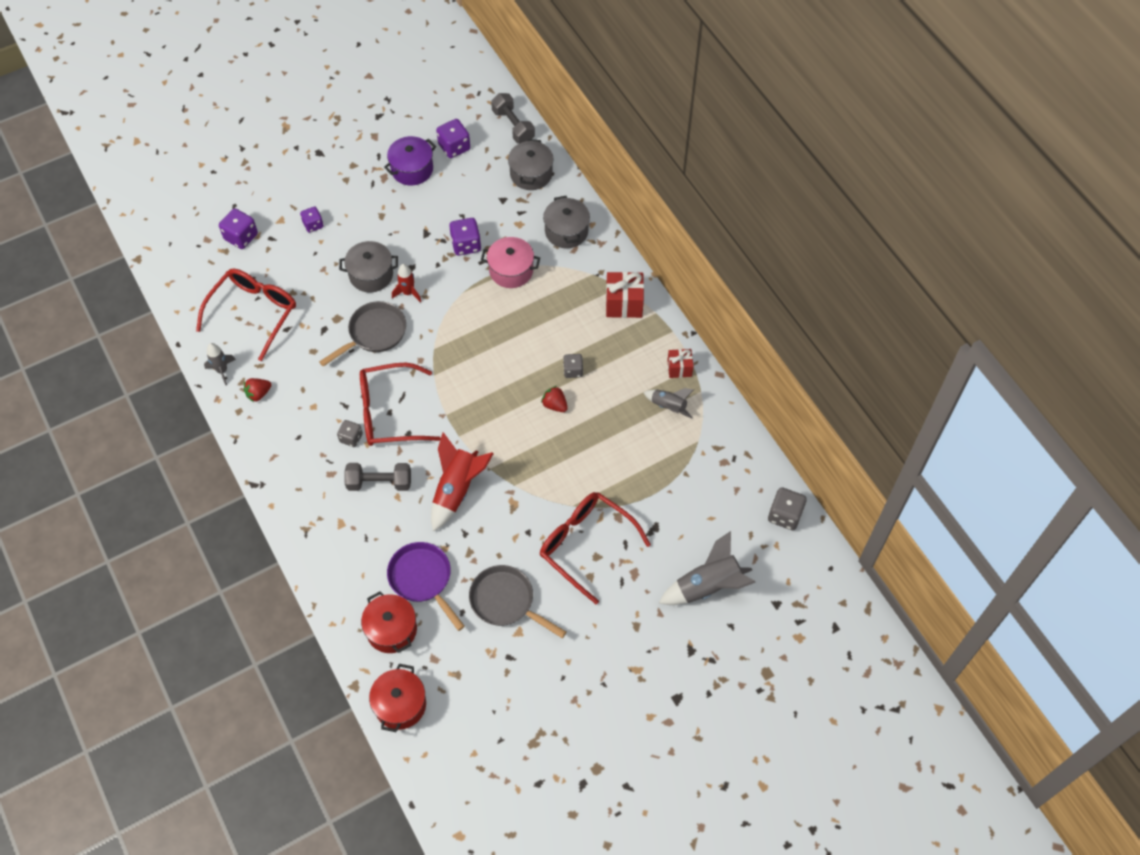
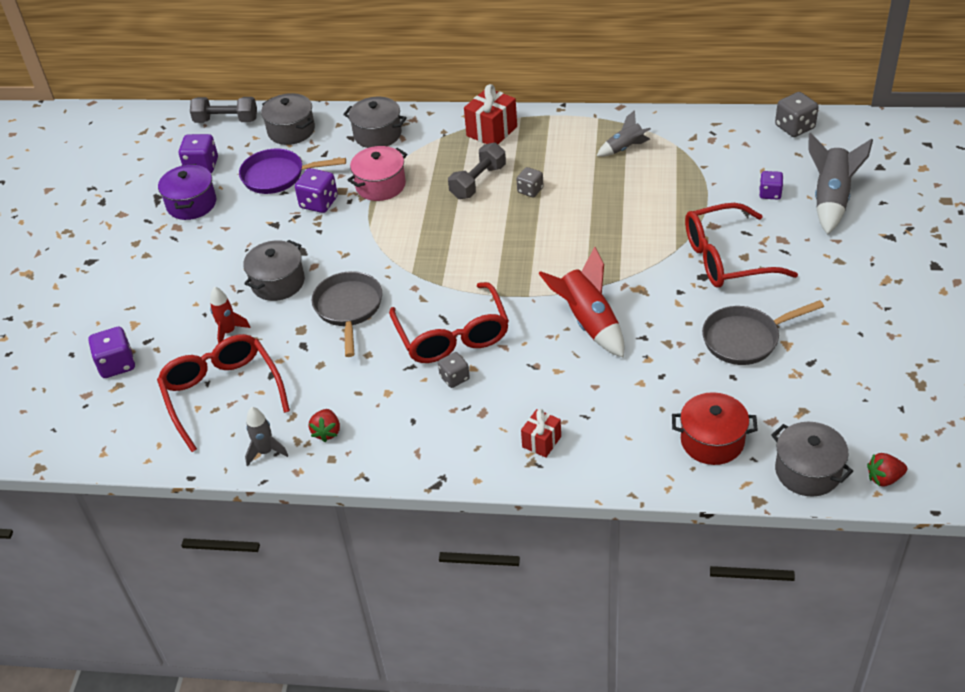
camera: 50 degrees left, 15 degrees down
purple dice [300,206,323,233] -> purple dice moved to [759,171,783,200]
grey dumbbell [345,463,411,491] -> grey dumbbell moved to [448,143,506,199]
red glasses [360,363,441,446] -> red glasses turned 45 degrees counterclockwise [389,282,509,363]
red pot [369,664,426,732] -> grey pot [771,422,853,497]
purple pan [387,542,465,631] -> purple pan moved to [239,149,346,194]
red rocket [392,264,421,303] -> red rocket moved to [210,287,251,344]
red strawberry [541,386,568,412] -> red strawberry moved to [867,453,907,487]
red gift [667,349,694,378] -> red gift moved to [521,409,561,458]

